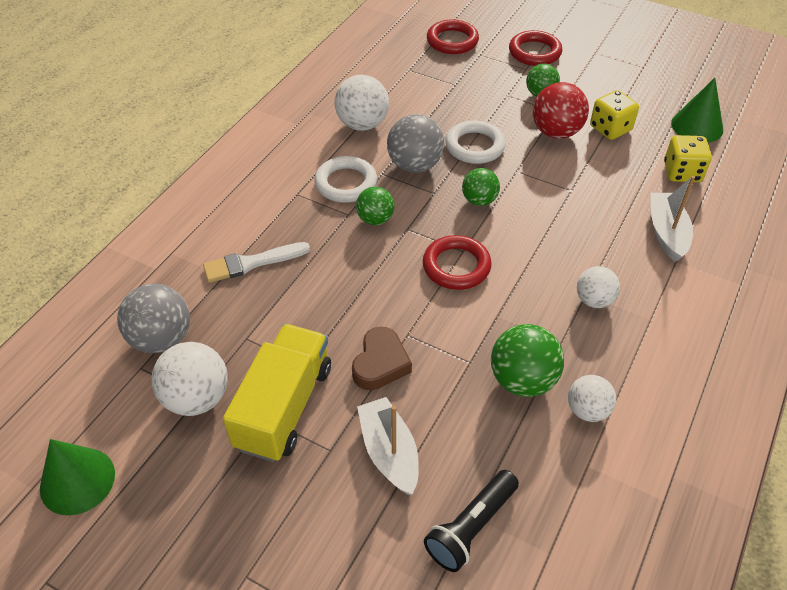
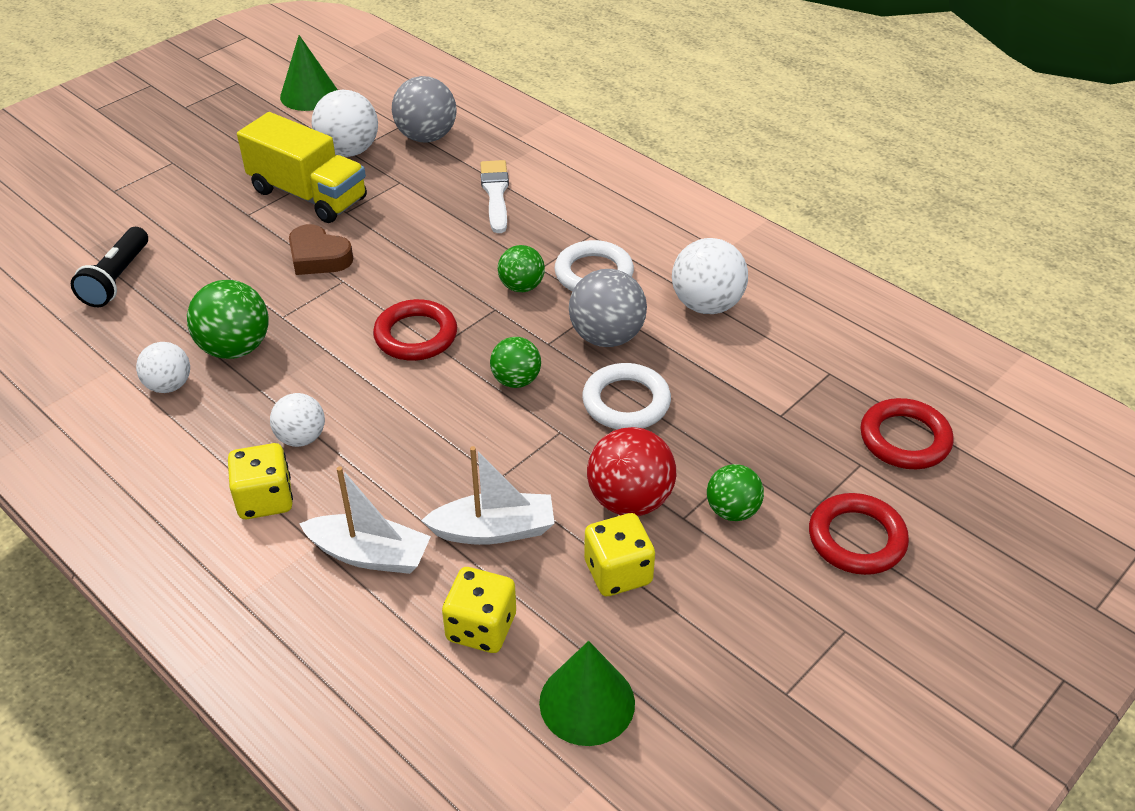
camera: 105 degrees right, 5 degrees down
white boat [357,397,419,495] -> white boat moved to [421,446,555,545]
black flashlight [424,470,519,572] -> black flashlight turned 135 degrees counterclockwise [71,227,148,307]
none -> yellow dice [228,443,293,519]

